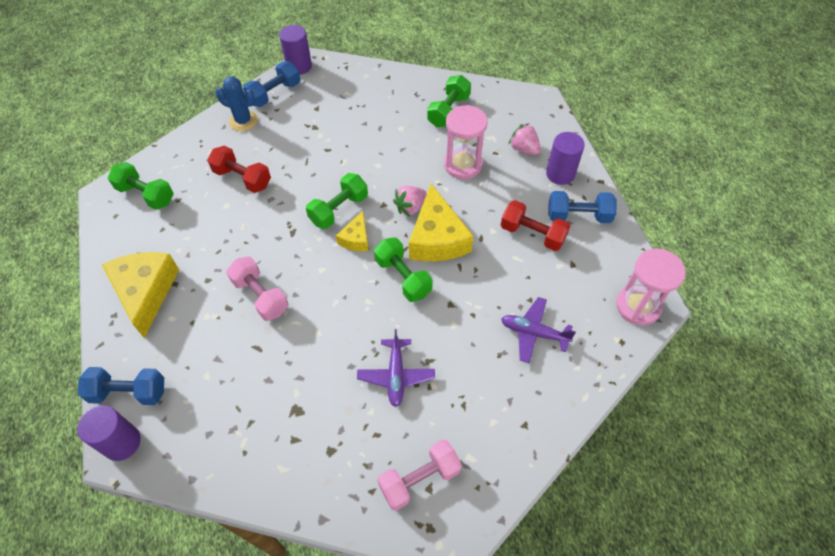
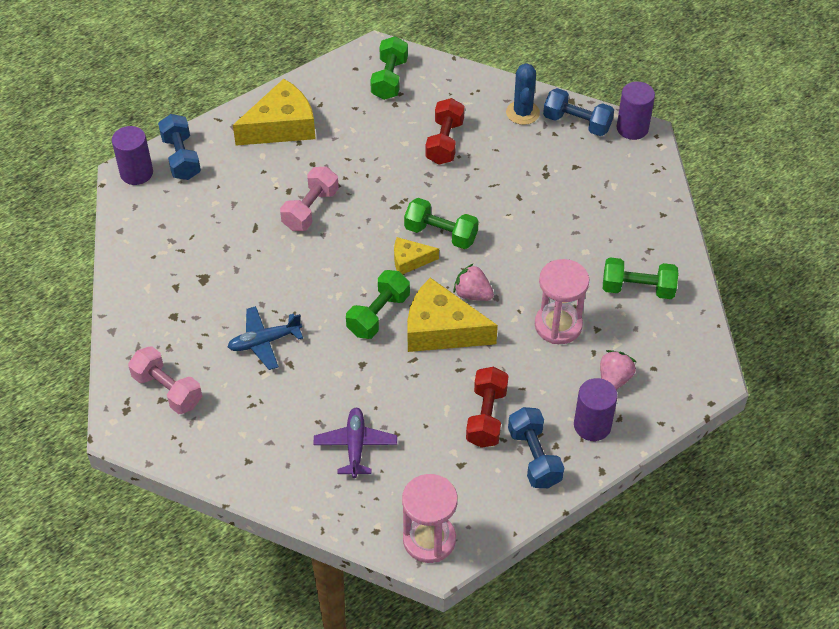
camera: 70 degrees right, 5 degrees down
purple plane [357,329,435,407] -> blue plane [228,306,303,370]
yellow cheese [409,184,473,262] -> yellow cheese turned 45 degrees clockwise [407,278,498,352]

